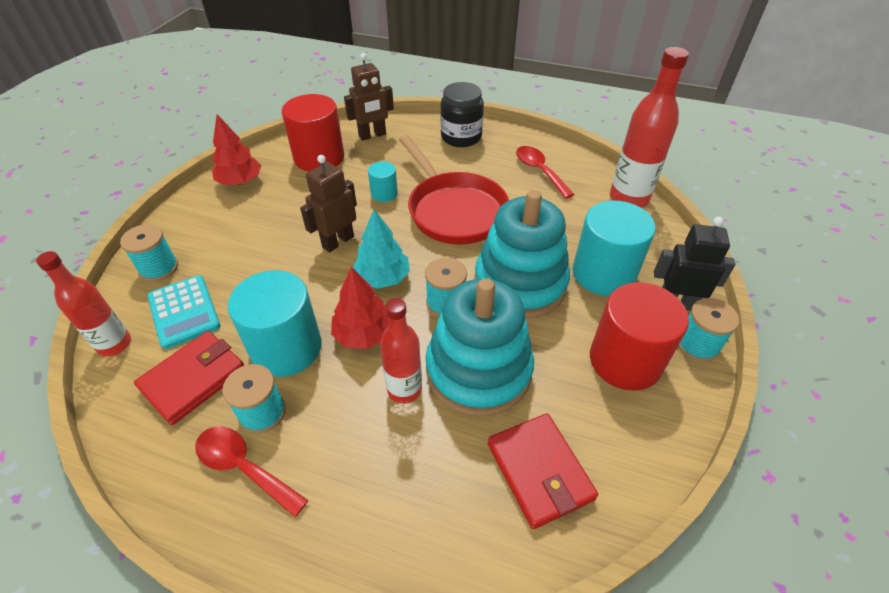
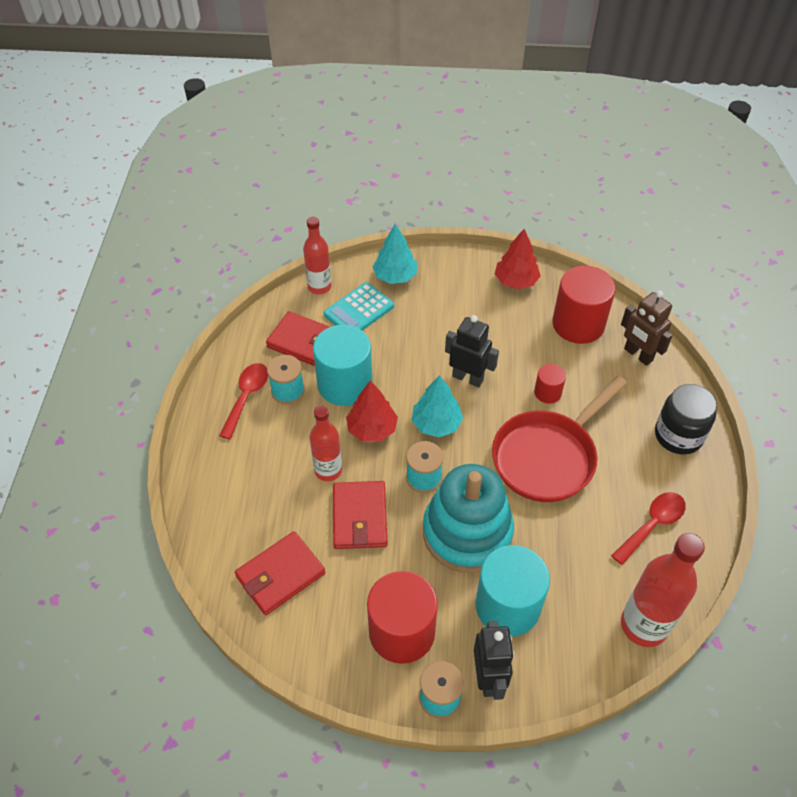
camera: 75 degrees right, 5 degrees up
turquoise spool [120,224,178,282] -> turquoise tree [372,224,417,284]
brown robot [300,155,357,252] -> black robot [445,315,499,387]
turquoise cylinder [368,162,398,202] -> red cylinder [534,364,566,404]
turquoise stacking toy [426,278,534,417] -> red wallet [333,481,387,549]

